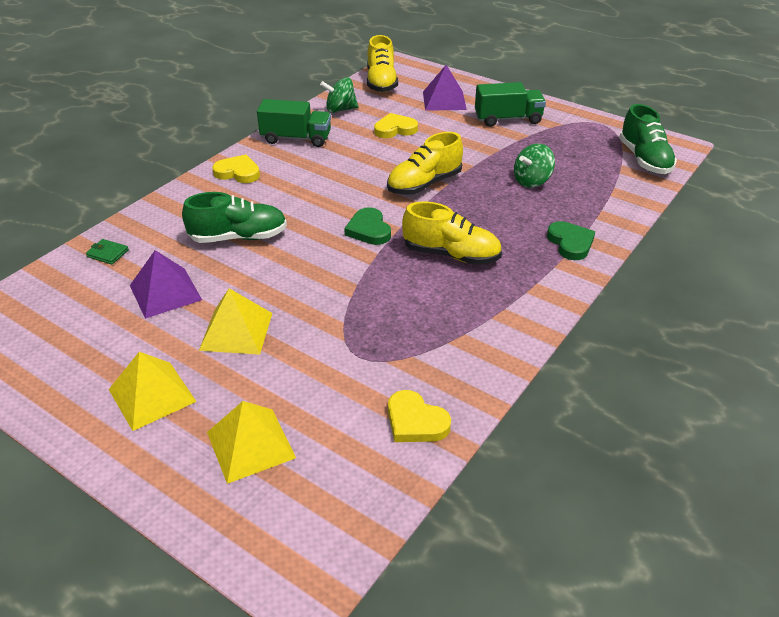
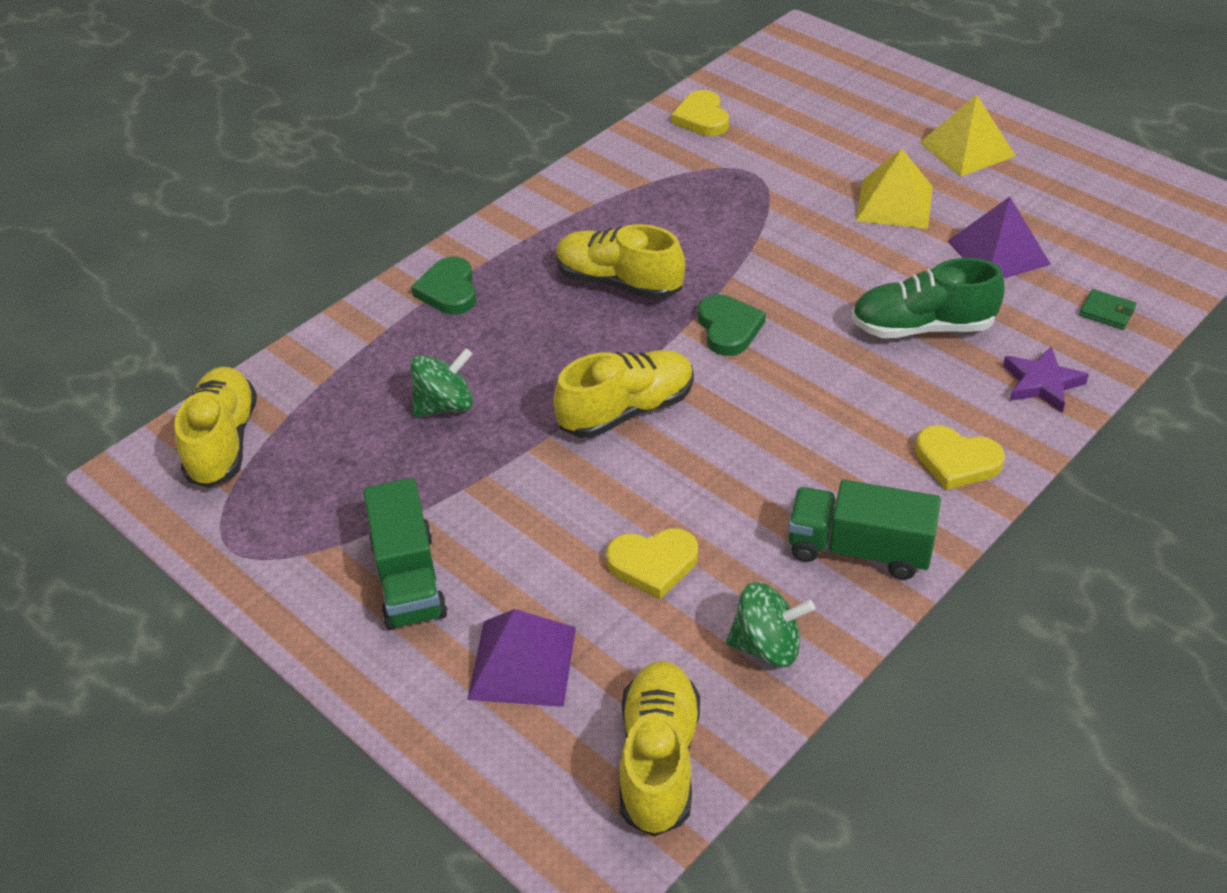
camera: 170 degrees left, 5 degrees up
yellow pyramid [207,401,296,484] -> none
yellow heart [388,390,451,442] -> yellow heart turned 150 degrees counterclockwise [671,90,729,136]
green truck [475,82,546,127] -> green truck turned 105 degrees counterclockwise [363,478,448,630]
green shoe [619,104,677,174] -> yellow shoe [175,366,257,488]
none -> purple star [1003,346,1089,412]

